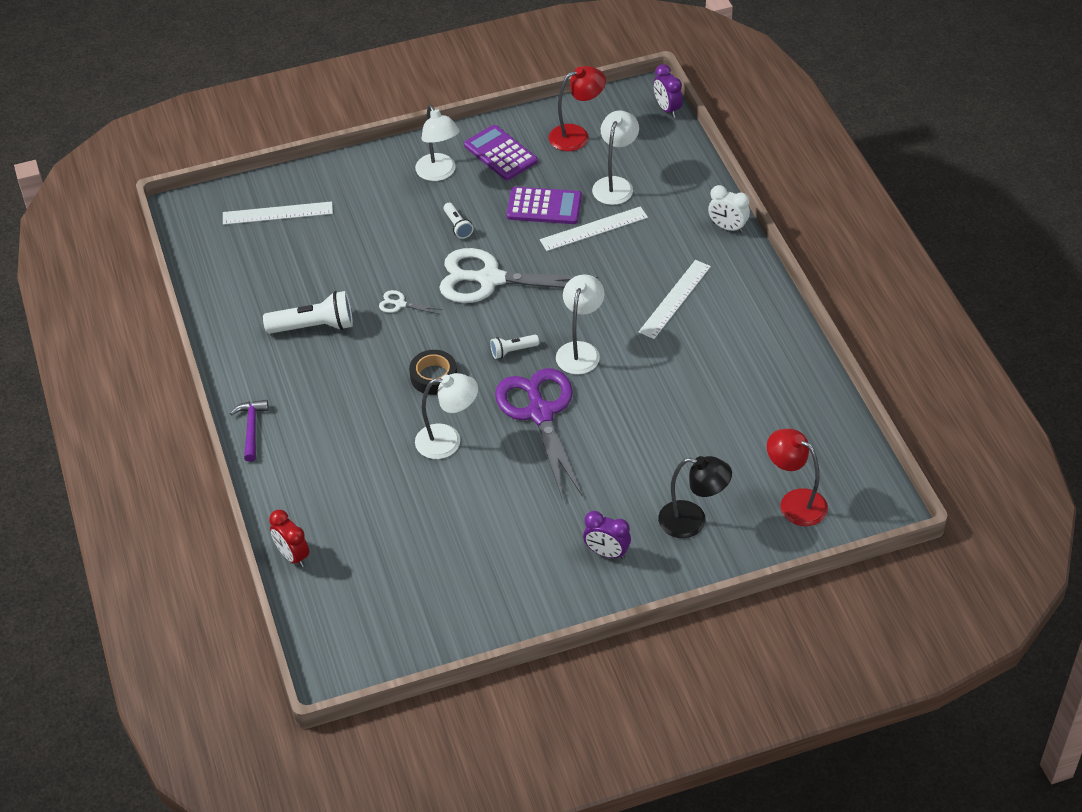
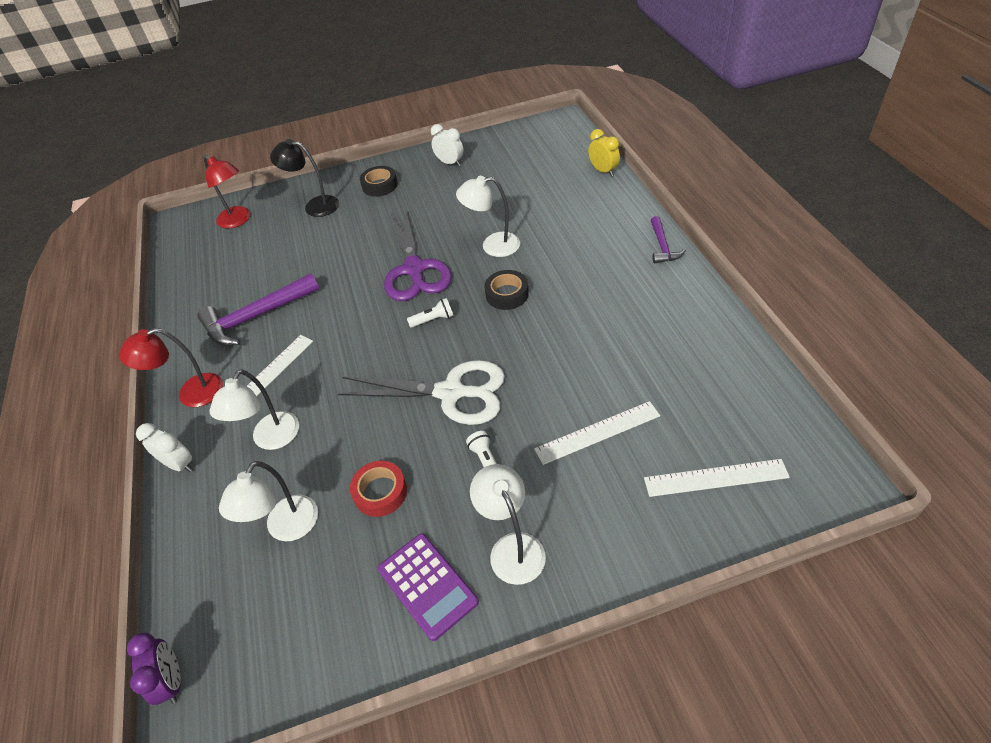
camera: 175 degrees left, 0 degrees up
white flashlight [263,291,353,334] -> none
red clock [269,510,309,567] -> yellow clock [588,129,620,176]
white scissors [379,290,443,314] -> none
purple calculator [507,187,582,224] -> red tape [350,461,407,517]
white ruler [540,206,648,251] -> white ruler moved to [534,401,660,465]
red lamp [549,66,606,151] -> red lamp moved to [119,328,223,407]
white lamp [556,275,605,375] -> white lamp moved to [209,369,299,450]
purple clock [583,511,631,559] -> black tape [360,166,398,197]
none -> purple hammer [197,273,319,346]
none -> white clock [431,124,464,166]

